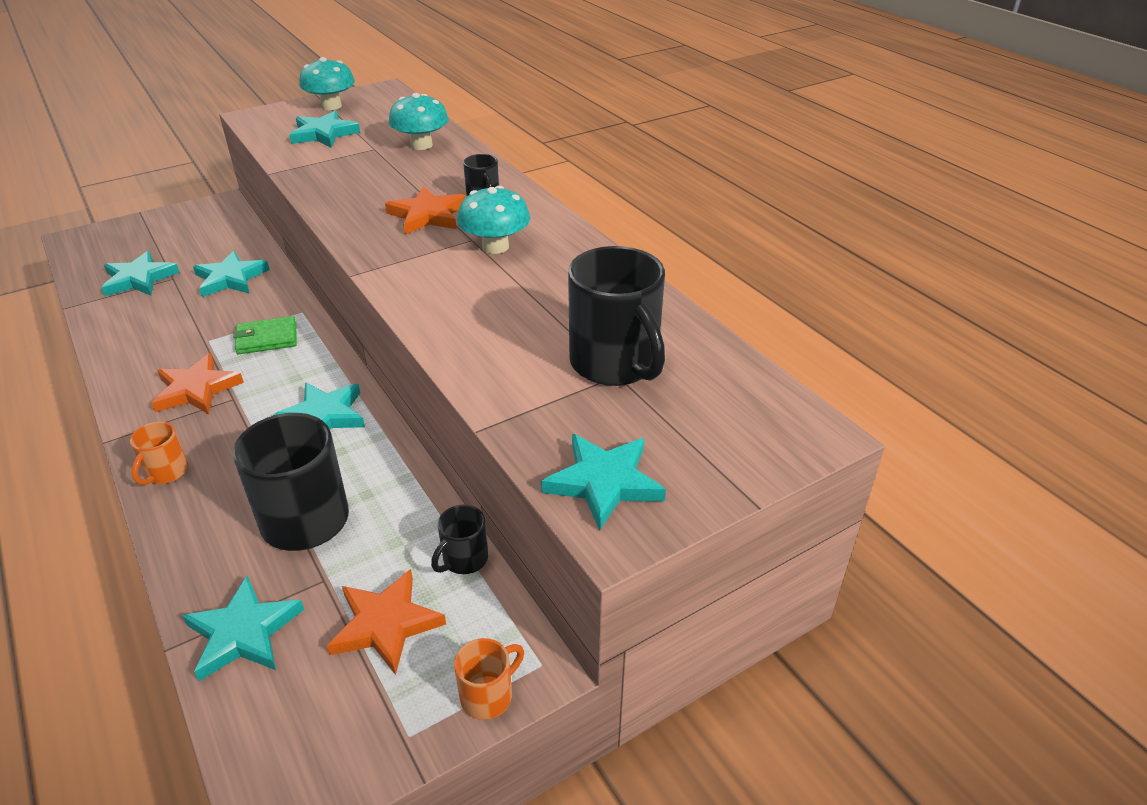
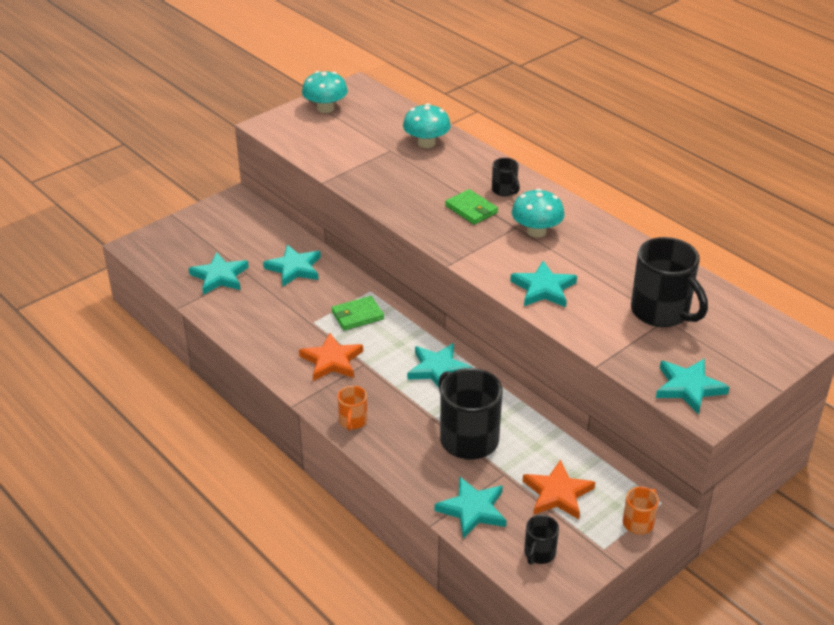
camera: 10 degrees left, 0 degrees up
turquoise star [289,111,360,147] -> turquoise star moved to [510,261,577,307]
orange star [385,186,466,235] -> green wallet [445,189,498,225]
black mug [431,505,488,574] -> black mug moved to [524,515,559,565]

